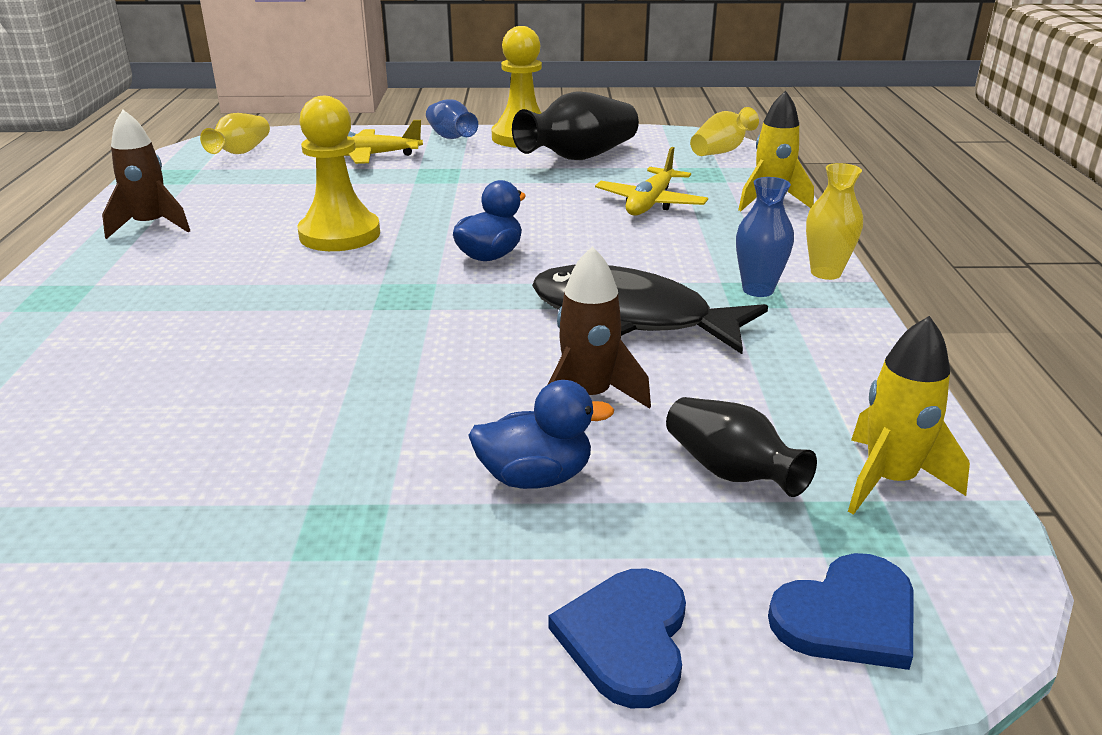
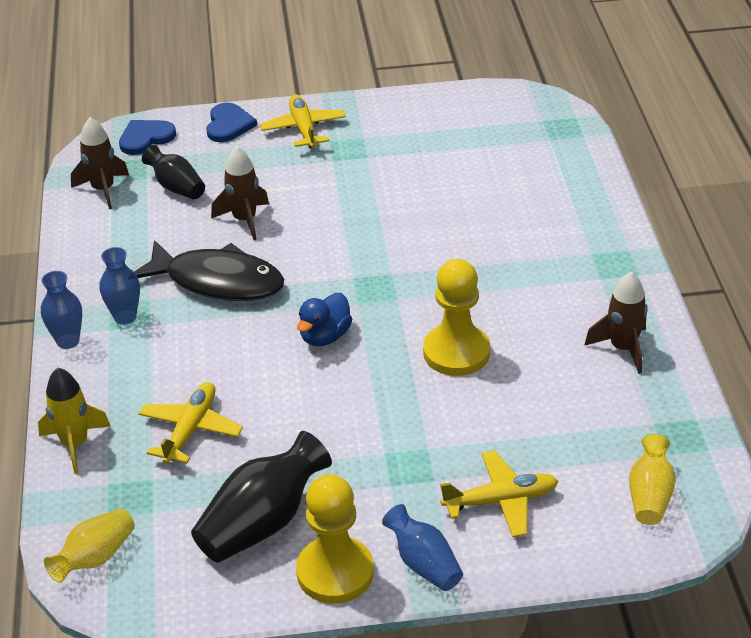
camera: 175 degrees right, 10 degrees up
blue duck [468,380,614,489] -> none
yellow vase [806,163,863,280] -> blue vase [41,271,82,349]
yellow rocket [848,316,970,515] -> brown rocket [71,117,129,209]
none -> yellow plane [260,94,346,148]

